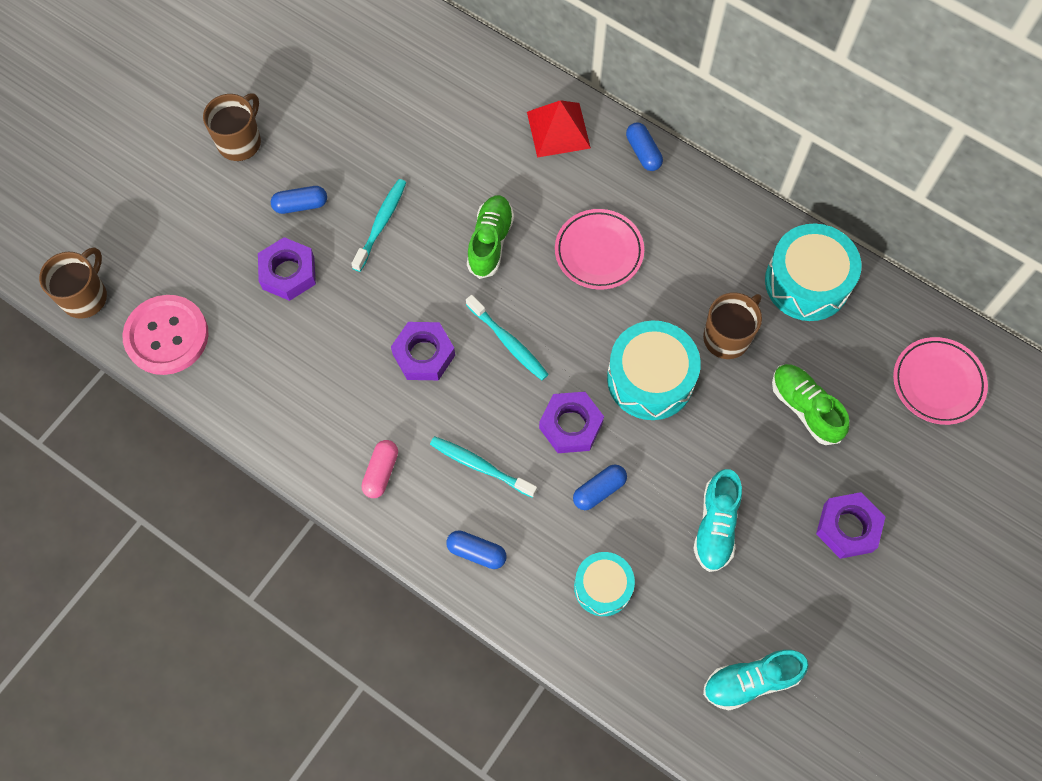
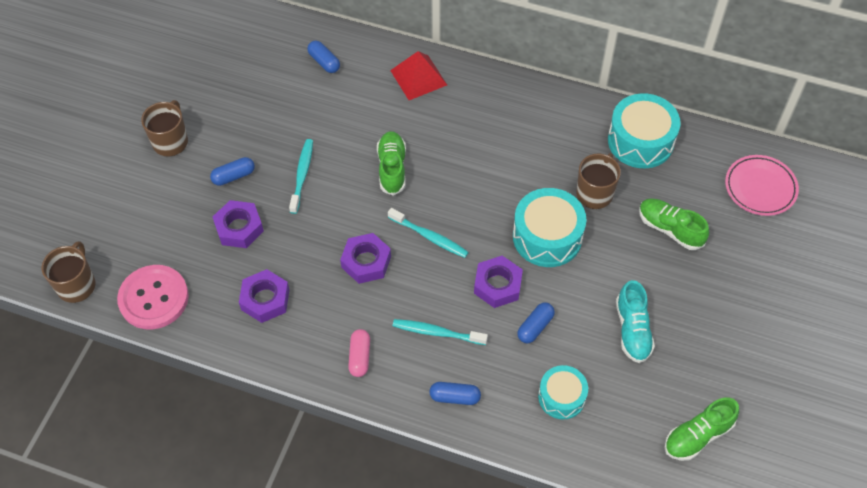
camera: 15 degrees left, 10 degrees down
pink plate [555,209,644,290] -> none
blue capsule [626,122,663,171] -> blue capsule moved to [307,40,340,73]
turquoise shoe [703,650,809,710] -> green shoe [664,397,739,461]
purple nut [816,492,886,559] -> purple nut moved to [239,269,289,323]

